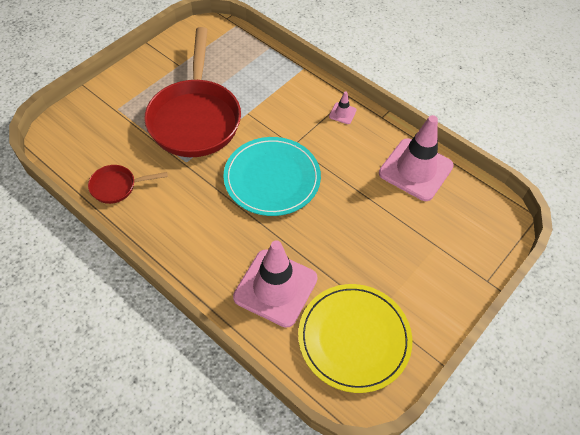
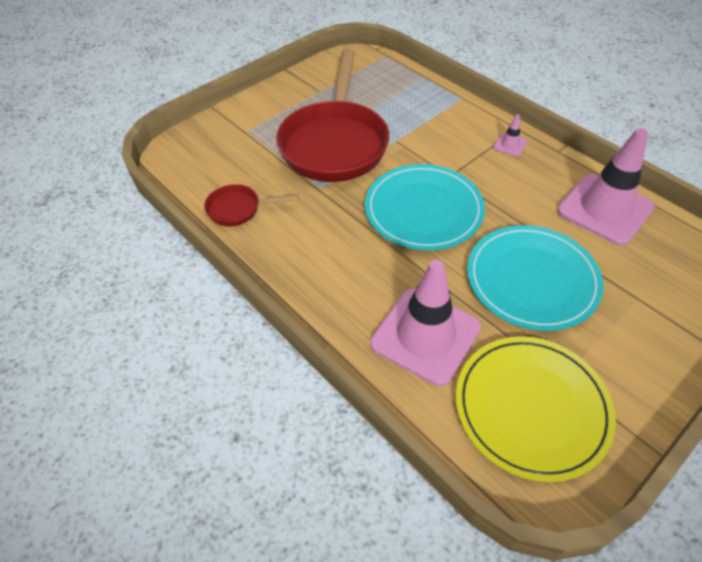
camera: 10 degrees right, 5 degrees down
none -> turquoise plate [467,225,604,331]

